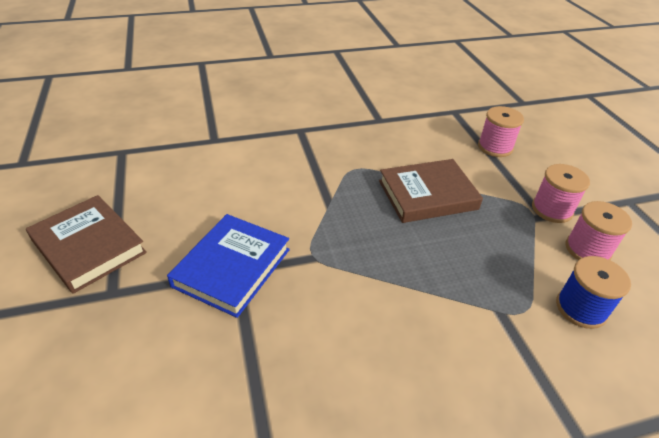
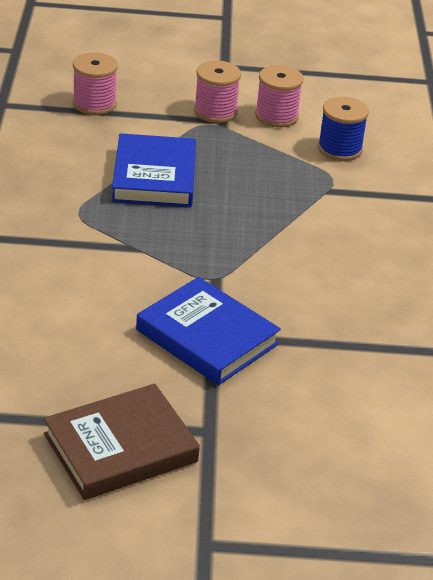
camera: 75 degrees left, 5 degrees down
brown book [379,159,483,223] -> blue book [112,133,196,207]

